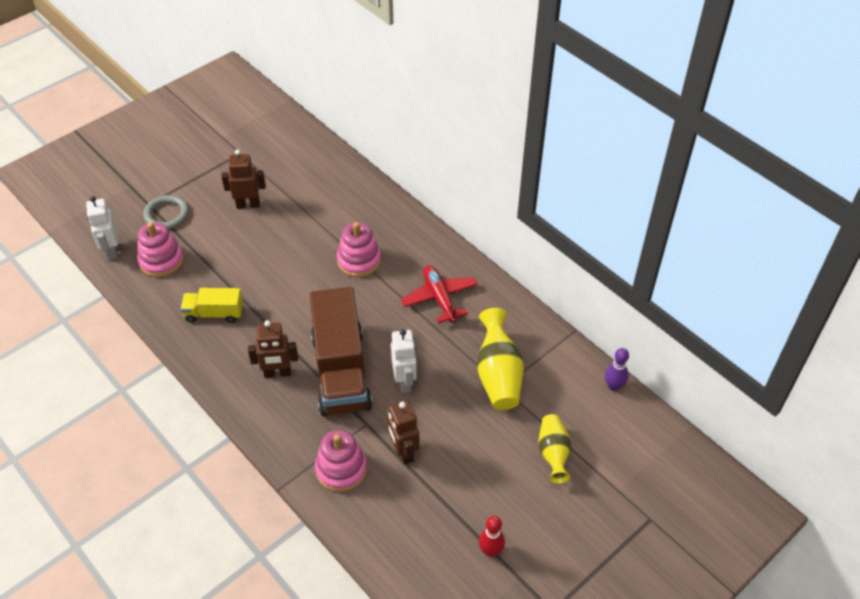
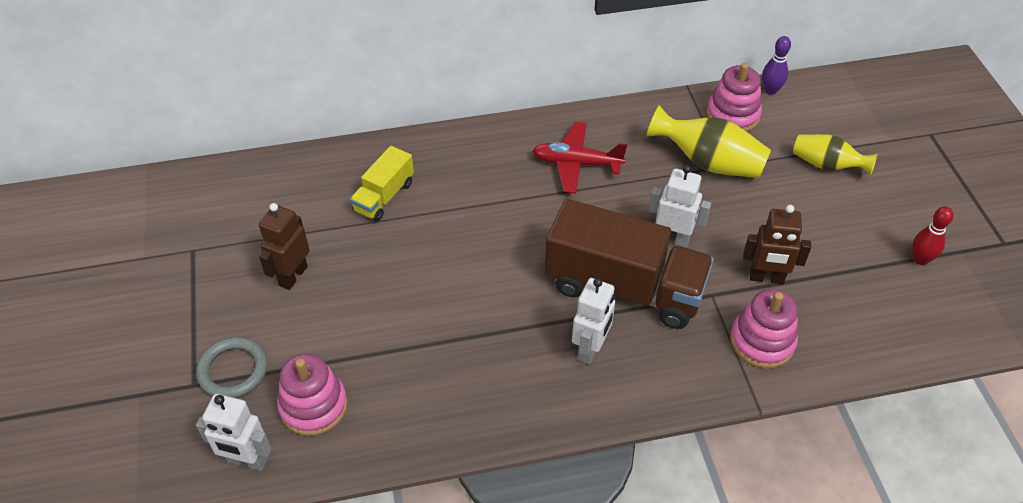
camera: 60 degrees left, 0 degrees up
yellow truck [181,288,243,323] -> yellow truck moved to [350,146,414,221]
brown robot [248,320,298,378] -> white robot [572,278,615,364]
pink stacking toy [337,222,381,277] -> pink stacking toy moved to [706,63,762,132]

